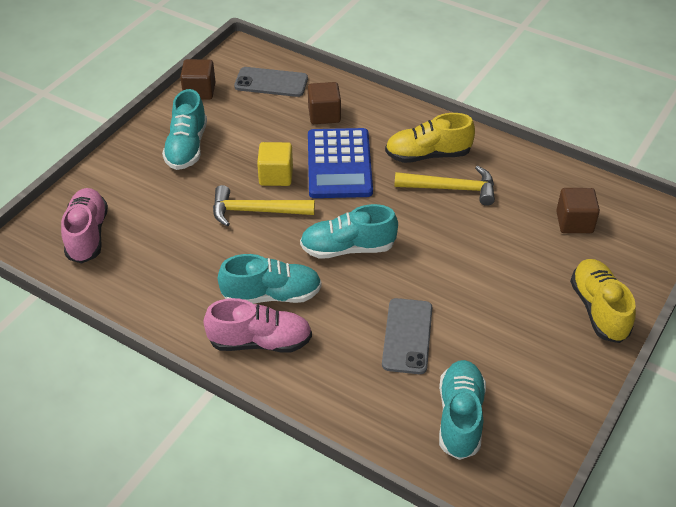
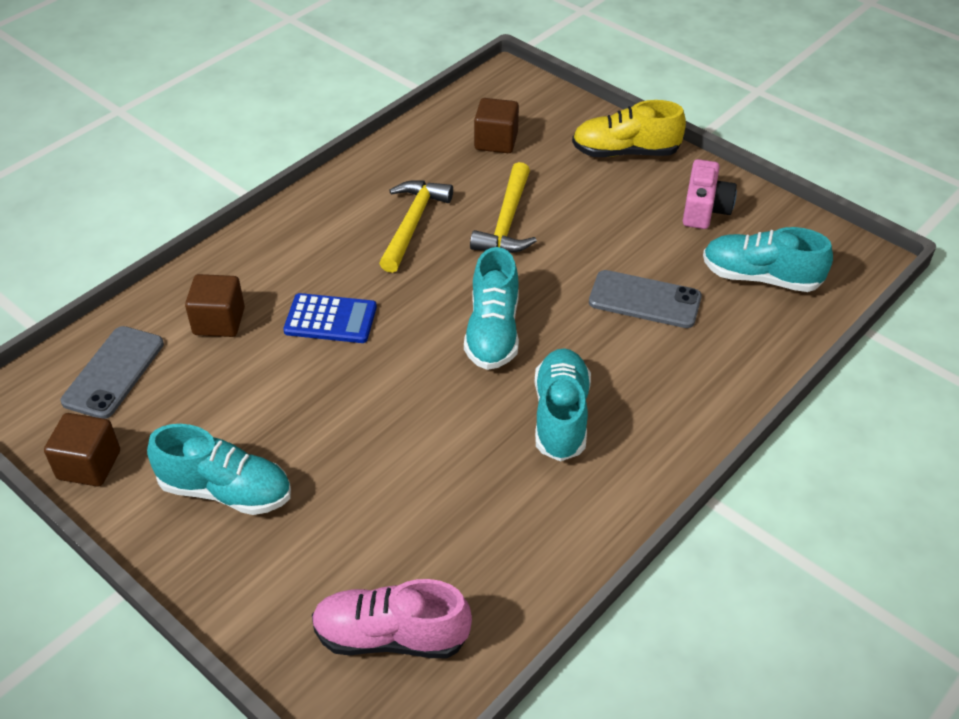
camera: 80 degrees left, 0 degrees up
pink shoe [203,298,312,353] -> none
yellow hammer [213,185,315,227] -> yellow hammer moved to [470,162,537,253]
yellow cube [257,142,293,186] -> none
blue calculator [308,128,373,198] -> blue calculator [283,293,377,343], size x0.62
yellow shoe [385,113,475,163] -> none
none -> pink camera [683,159,737,229]

